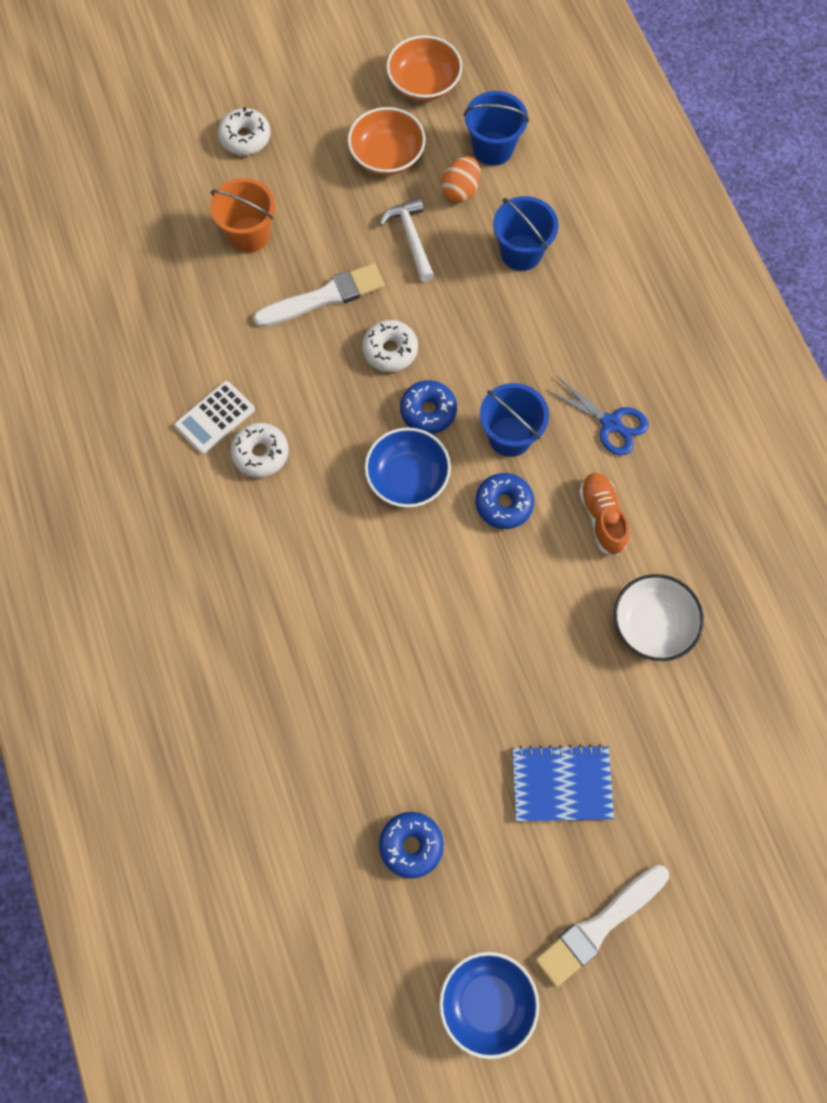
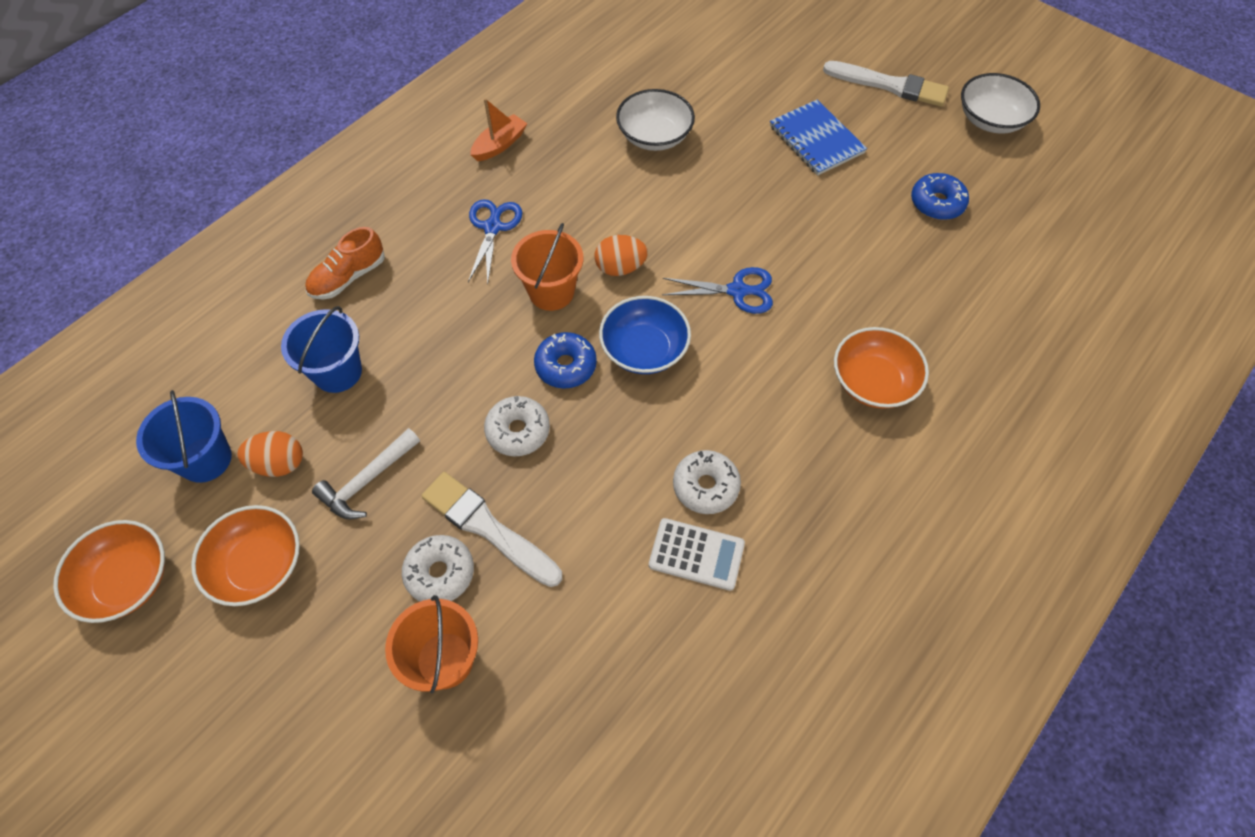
camera: 120 degrees left, 10 degrees down
white donut [218,107,271,155] -> white donut moved to [402,535,474,602]
blue bowl [439,952,539,1059] -> white bowl [961,73,1040,134]
blue donut [476,473,534,529] -> orange egg [595,235,648,276]
blue bucket [480,383,549,457] -> orange bucket [511,223,583,311]
orange shoe [579,473,629,556] -> orange shoe moved to [305,227,385,299]
none -> orange boat [470,98,527,161]
none -> blue scissors [662,267,773,314]
none -> orange bowl [834,327,929,409]

